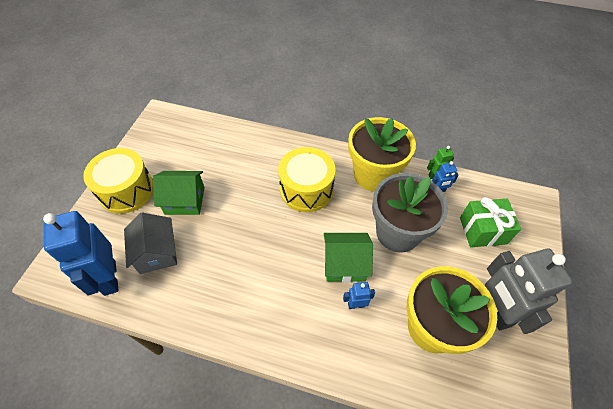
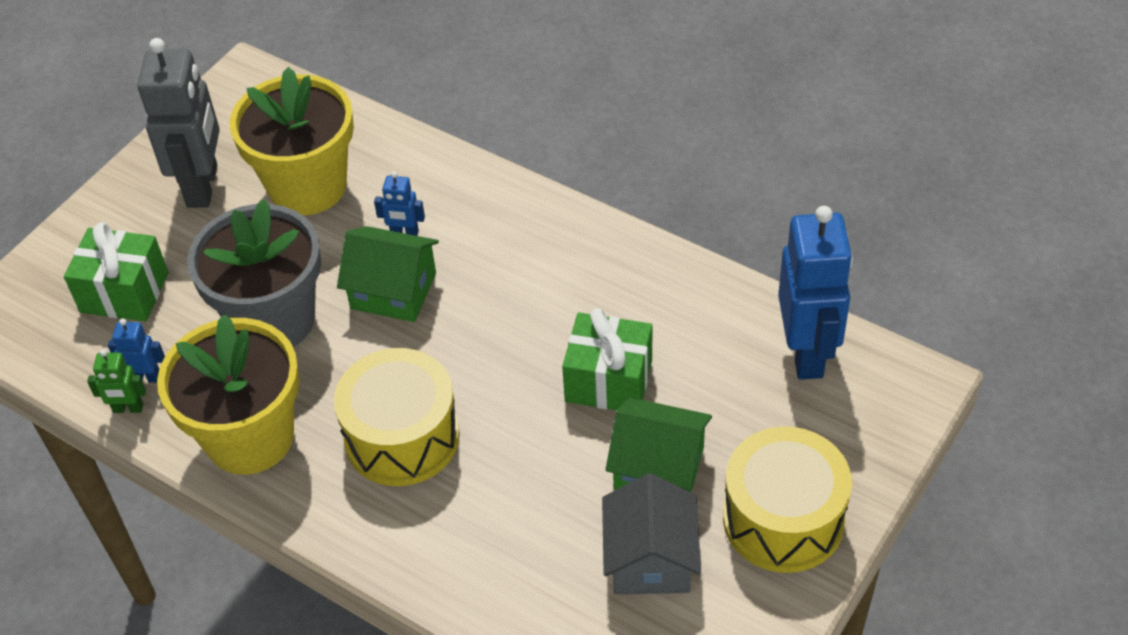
camera: 160 degrees left, 5 degrees down
grey house [124,212,177,274] -> grey house moved to [602,473,701,595]
none -> green gift [562,308,652,410]

